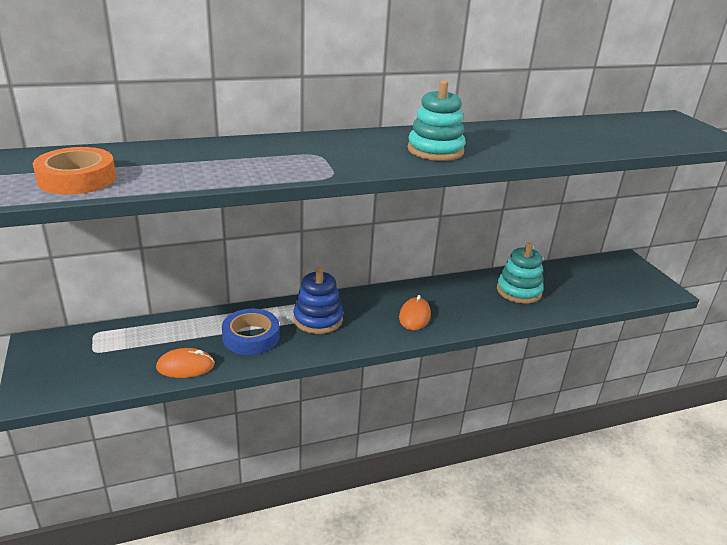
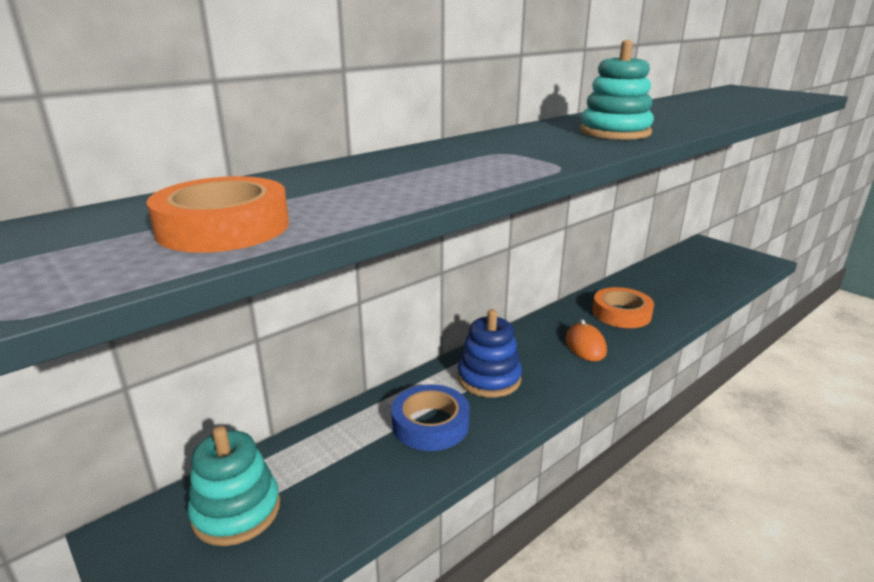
camera: 20 degrees left, 5 degrees down
orange mouse [156,348,215,378] -> none
turquoise stacking toy [497,243,544,304] -> turquoise stacking toy moved to [188,426,280,546]
none -> orange tape [592,287,654,328]

